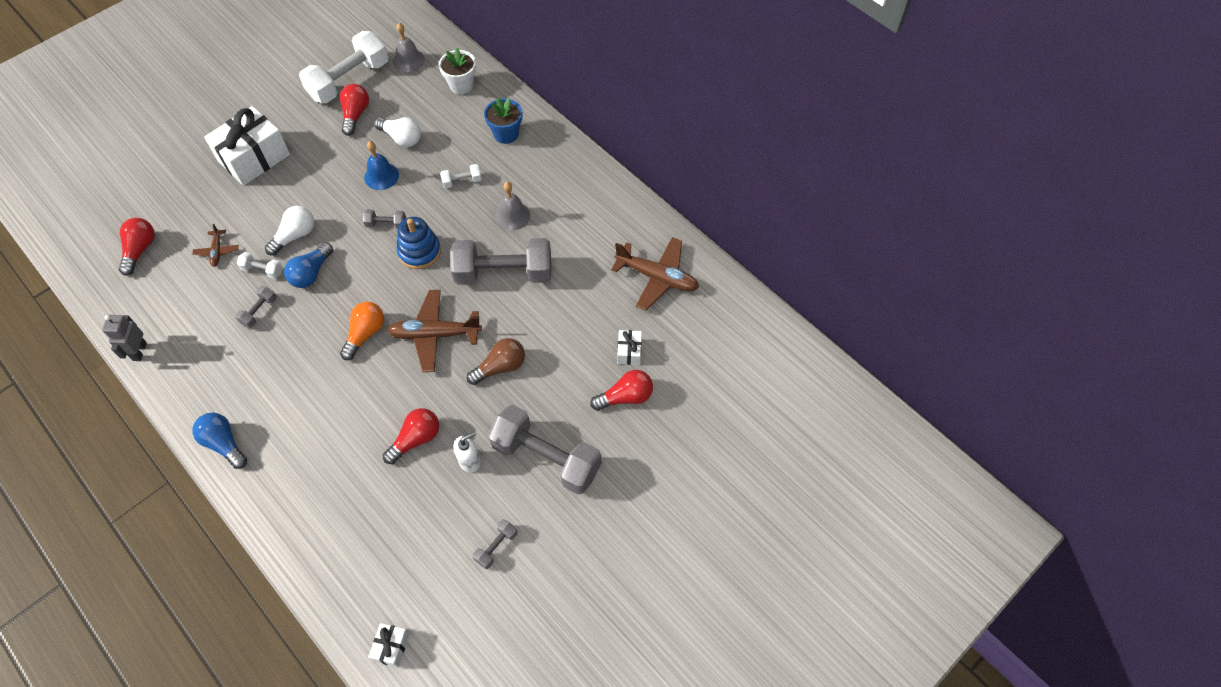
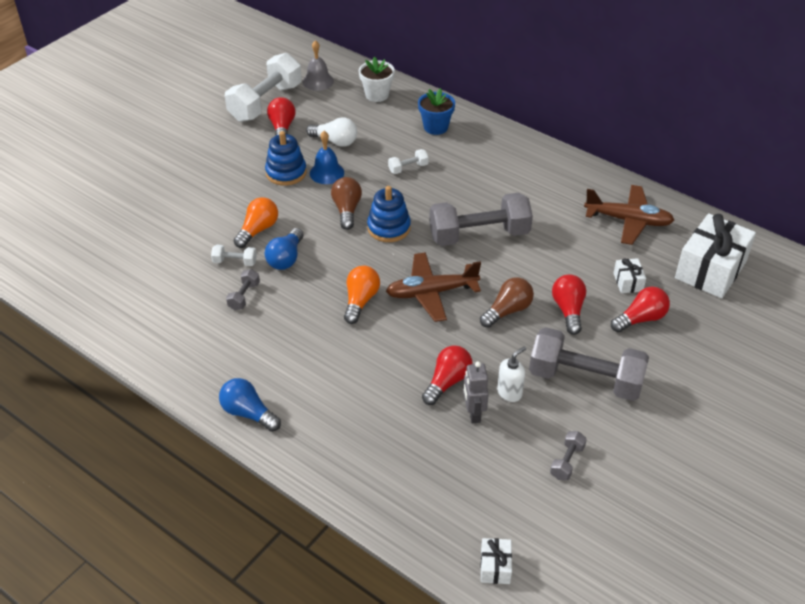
camera: 10 degrees left, 15 degrees down
grey robot [102,315,147,361] -> grey robot moved to [463,362,489,423]
red light bulb [119,218,155,276] -> red light bulb moved to [552,274,586,335]
brown plane [192,224,239,267] -> none
white gift [204,106,290,186] -> white gift moved to [675,213,756,298]
white light bulb [265,206,315,256] -> orange light bulb [234,197,278,248]
grey dumbbell [363,209,406,229] -> brown light bulb [331,177,362,230]
grey bell [495,182,530,231] -> none
none -> blue stacking toy [265,131,307,186]

